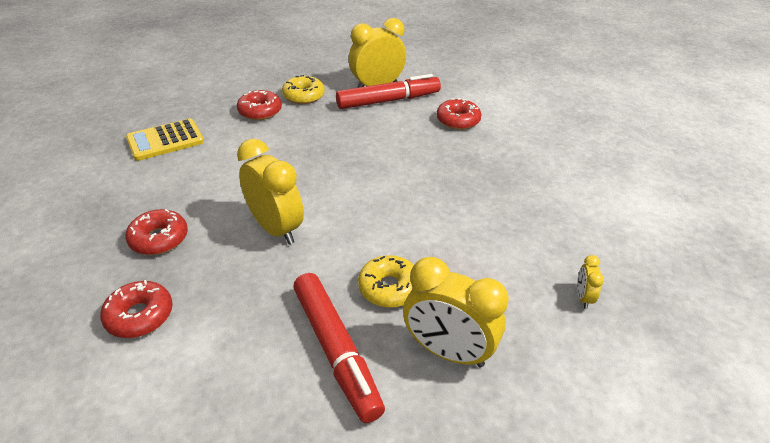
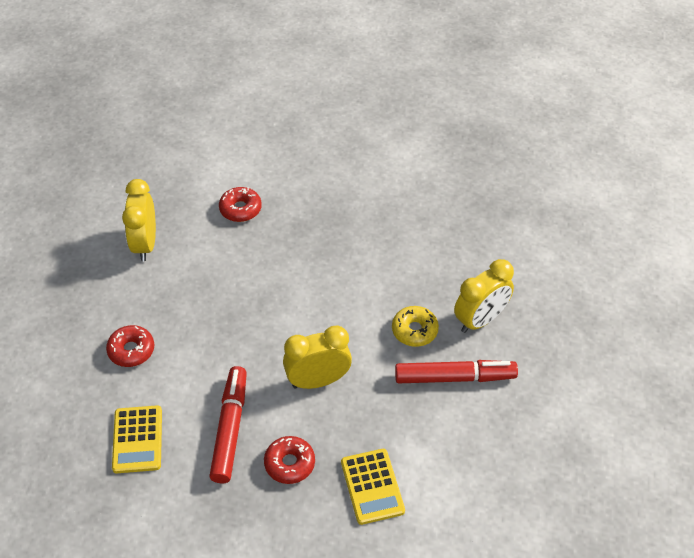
camera: 65 degrees left, 10 degrees up
red donut [100,280,173,338] -> yellow calculator [341,449,405,525]
yellow donut [282,75,325,104] -> none
red marker [336,74,441,109] -> red marker moved to [209,366,247,483]
yellow clock [577,255,604,309] -> none

